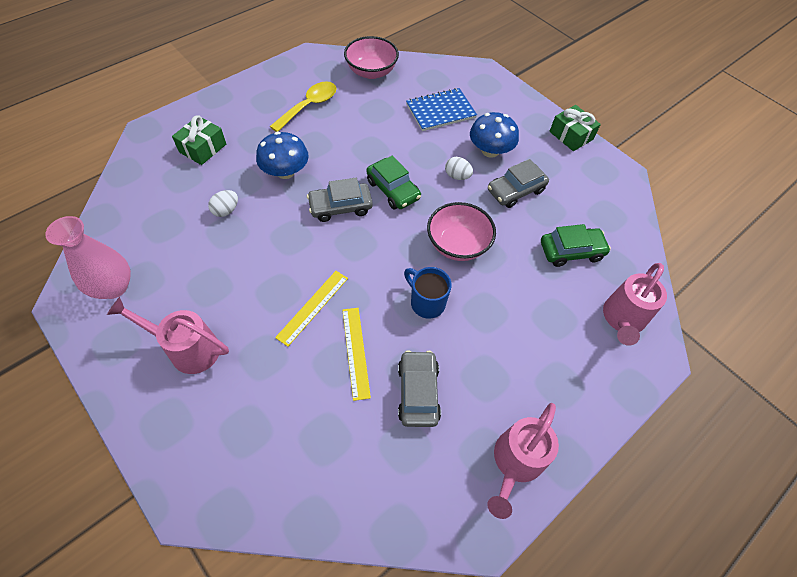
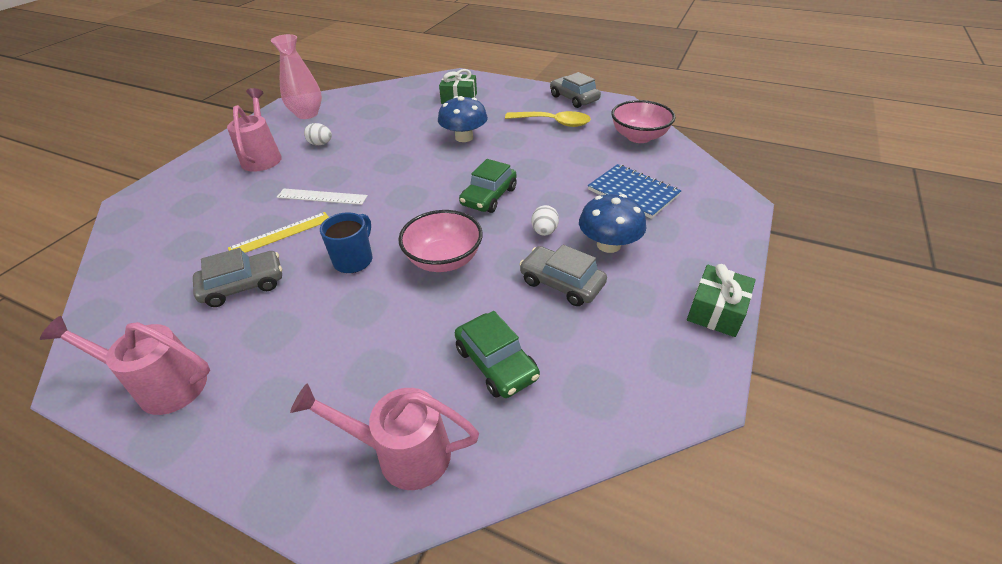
camera: 70 degrees right, 15 degrees down
white egg [208,190,238,217] -> white egg moved to [304,123,332,145]
yellow ruler [275,271,348,347] -> white ruler [277,189,368,205]
grey car [307,178,373,222] -> grey car moved to [550,72,601,108]

